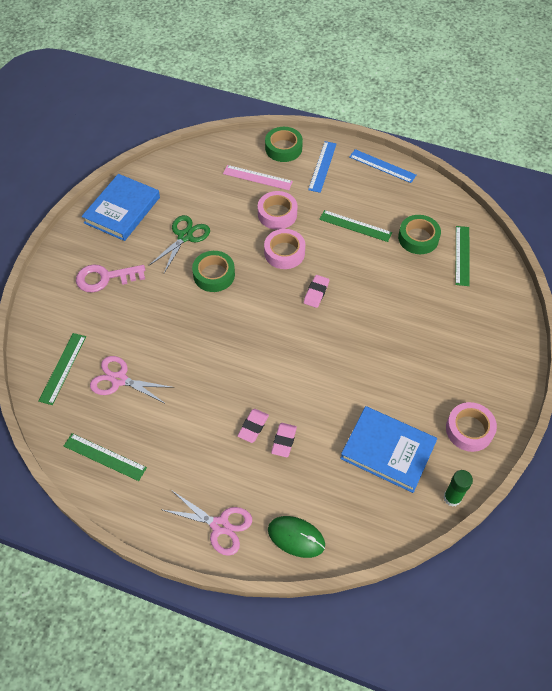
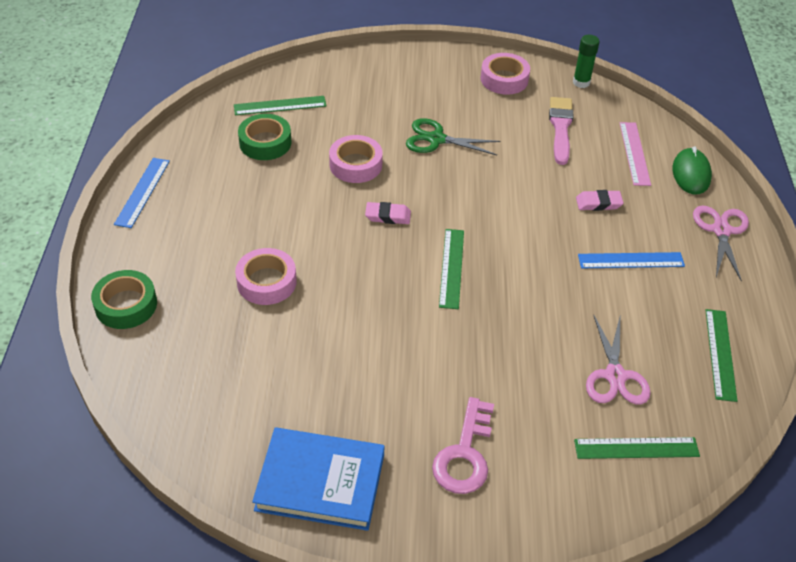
camera: 110 degrees left, 10 degrees down
pink key [76,264,145,293] -> pink key turned 45 degrees clockwise [432,397,494,494]
green scissors [149,215,210,273] -> green scissors moved to [406,118,501,155]
green tape [192,251,235,292] -> none
pink ruler [223,165,293,190] -> pink ruler moved to [620,122,651,186]
pink eraser [238,409,269,443] -> none
pink tape [264,229,305,269] -> pink tape moved to [329,135,383,183]
blue ruler [308,141,337,193] -> blue ruler moved to [578,252,685,268]
green ruler [319,210,392,242] -> green ruler moved to [439,229,464,309]
blue book [340,406,437,493] -> pink brush [549,97,573,165]

